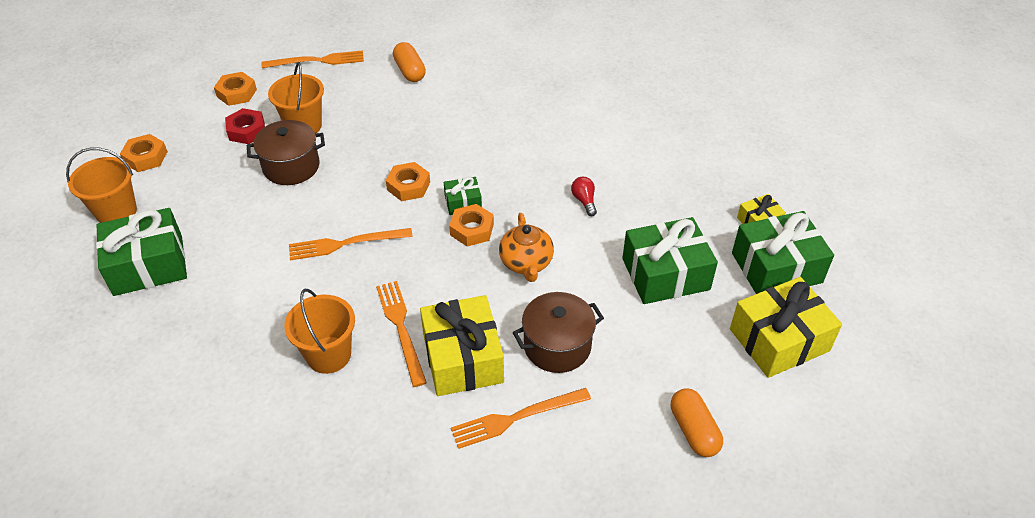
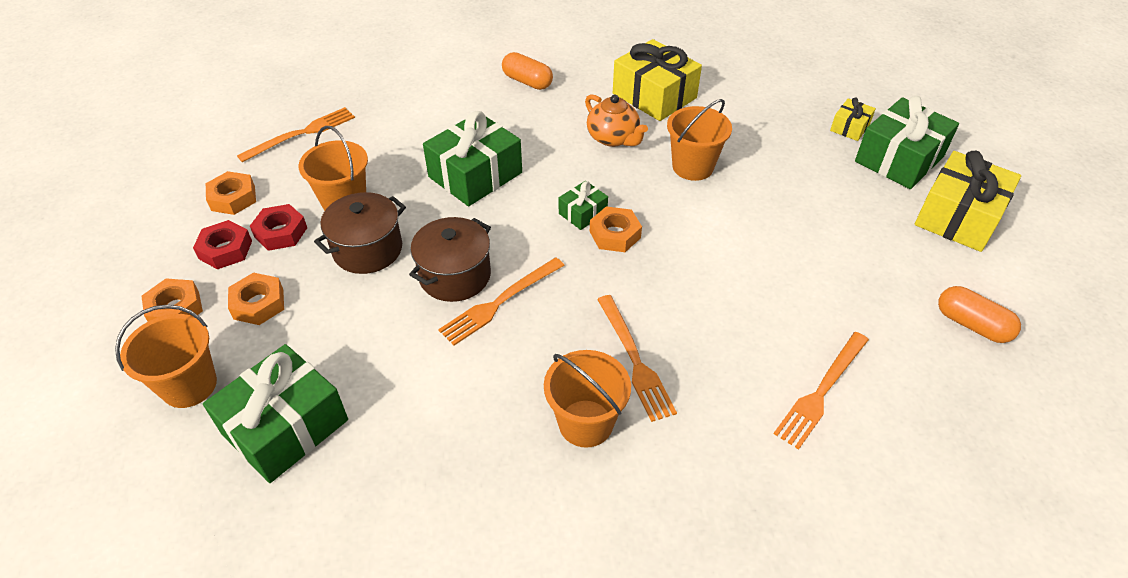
camera: 30 degrees left, 0 degrees up
orange fork [376,281,427,387] -> orange fork turned 150 degrees counterclockwise [597,295,677,422]
orange nut [386,162,430,201] -> orange nut moved to [228,272,284,325]
orange capsule [393,42,426,82] -> orange capsule moved to [502,52,553,90]
yellow gift [420,295,504,396] -> yellow gift moved to [613,39,702,121]
orange teapot [499,213,554,282] -> orange teapot moved to [585,94,648,147]
brown pot [513,292,604,373] -> brown pot moved to [409,217,491,302]
red light bulb [571,177,597,216] -> orange bucket [667,99,732,181]
green gift [622,217,718,304] -> green gift moved to [423,111,522,206]
none -> red nut [193,220,252,269]

